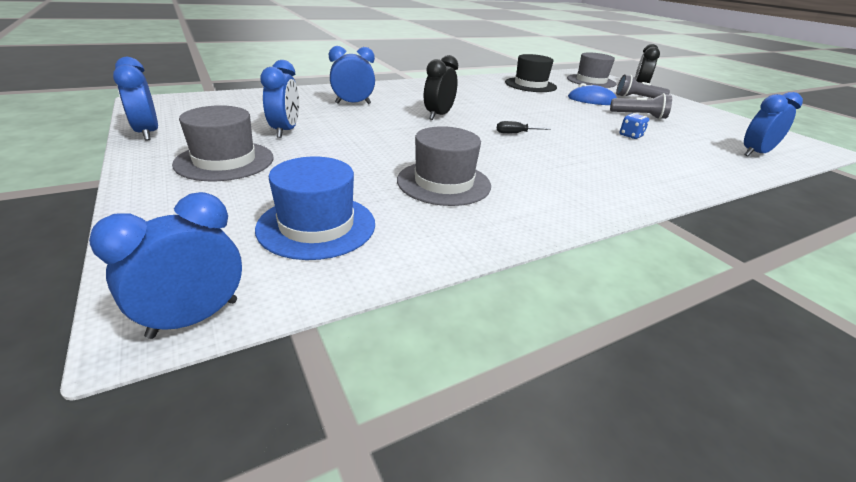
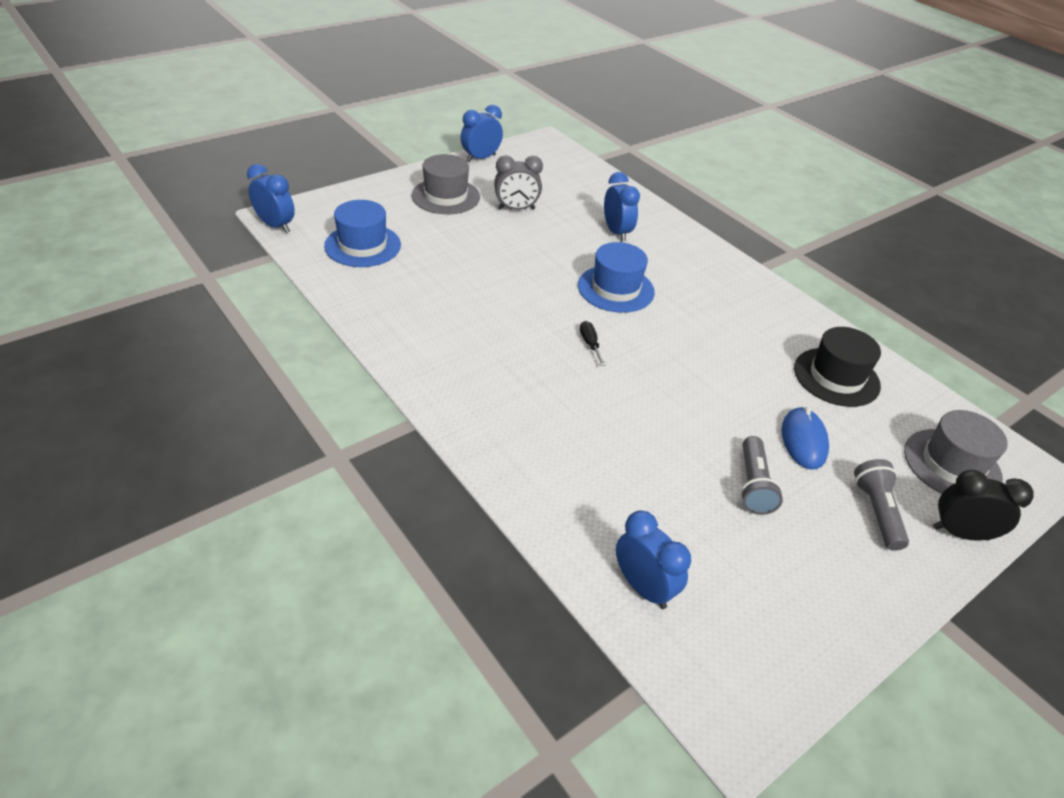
camera: 80 degrees right, 10 degrees up
blue clock [260,60,299,138] -> grey clock [494,155,543,210]
grey hat [397,126,491,206] -> none
black clock [424,55,458,120] -> blue hat [578,242,655,313]
blue dice [620,113,649,139] -> none

